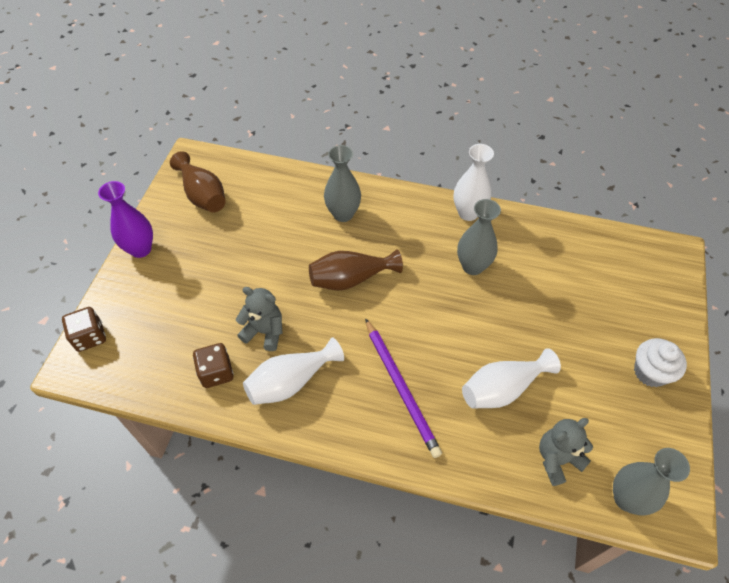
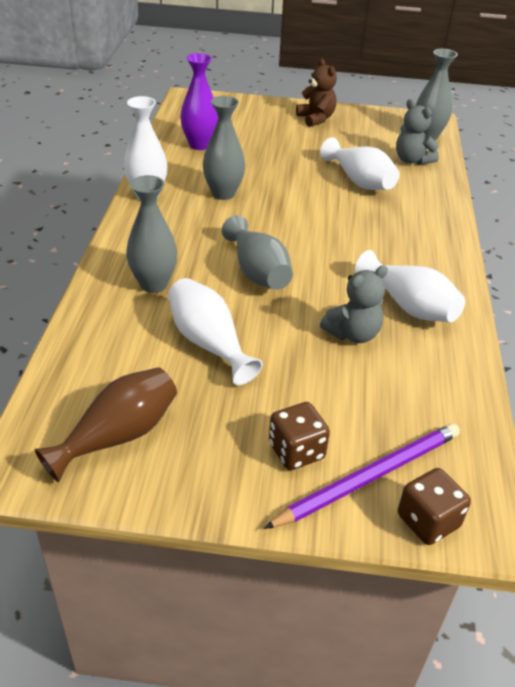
camera: 100 degrees left, 15 degrees down
purple vase [98,181,153,258] -> purple vase moved to [180,53,218,150]
brown dice [193,343,234,388] -> brown dice moved to [269,402,330,470]
grey teddy bear [236,287,283,351] -> grey teddy bear turned 135 degrees counterclockwise [320,265,388,343]
brown vase [309,249,403,291] -> grey vase [222,215,293,290]
purple pencil [365,318,442,458] -> purple pencil moved to [264,423,460,529]
white cupcake [634,338,687,387] -> brown teddy bear [296,59,337,127]
none -> white vase [168,278,263,385]

